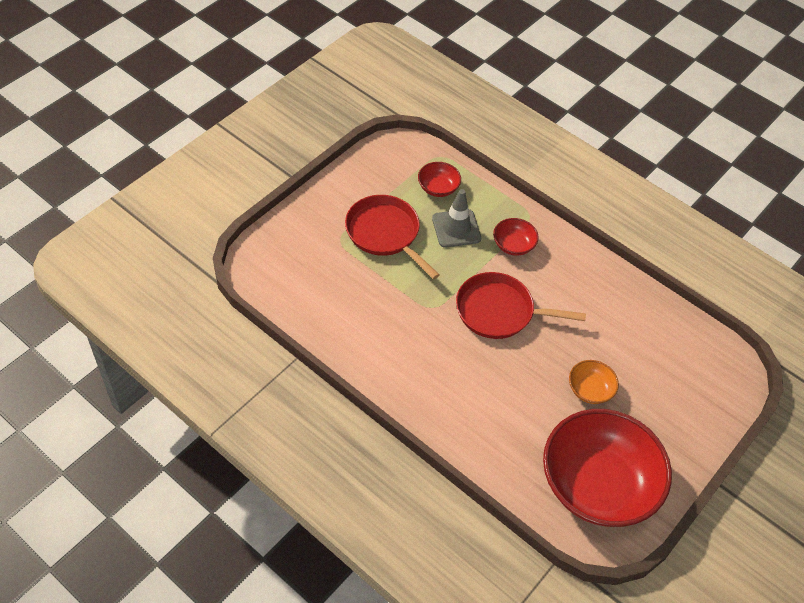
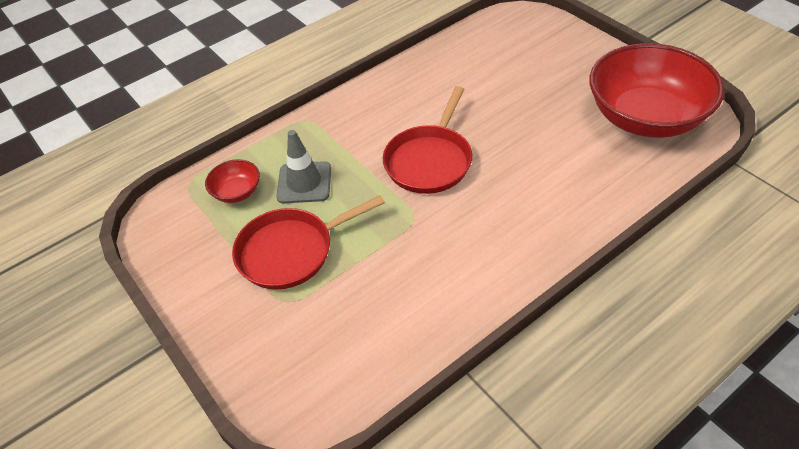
camera: 70 degrees left, 5 degrees down
red bowl [493,218,539,256] -> none
orange bowl [569,360,619,404] -> none

